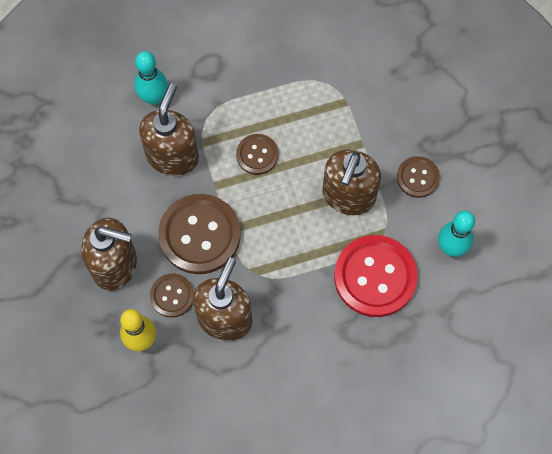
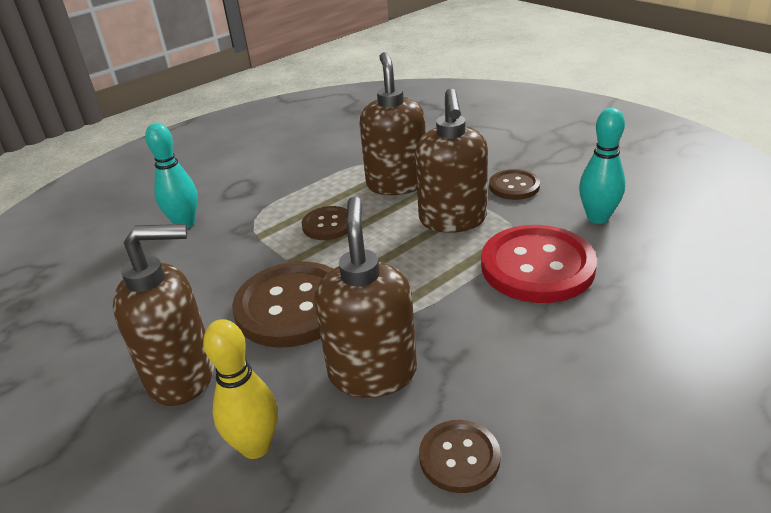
camera: 20 degrees left, 35 degrees down
brown soap dispenser [139,83,199,176] -> brown soap dispenser moved to [359,52,425,195]
brown button [150,273,194,317] -> brown button moved to [419,420,501,493]

